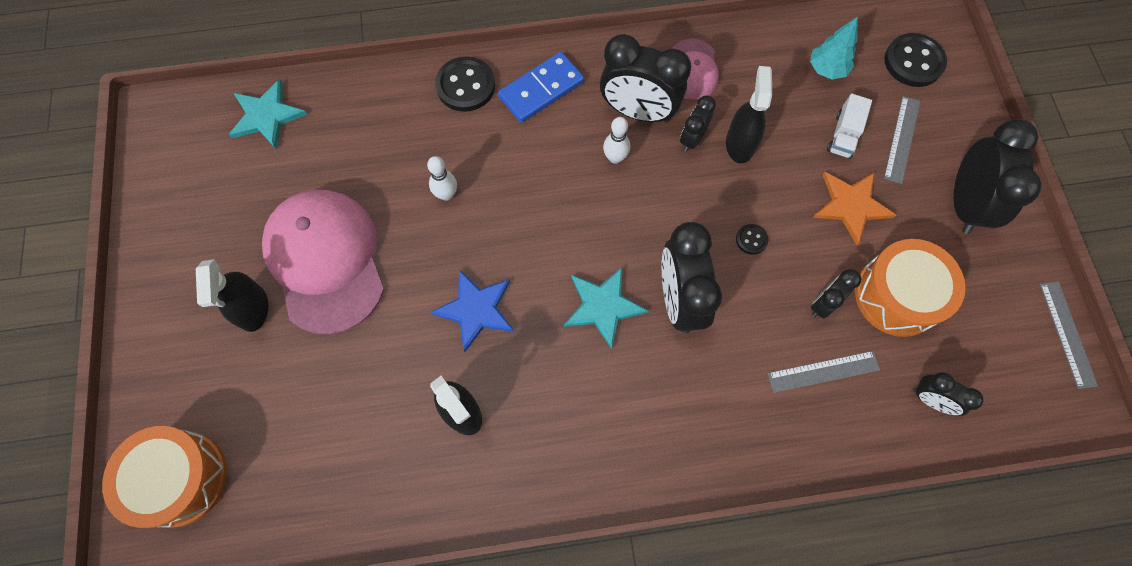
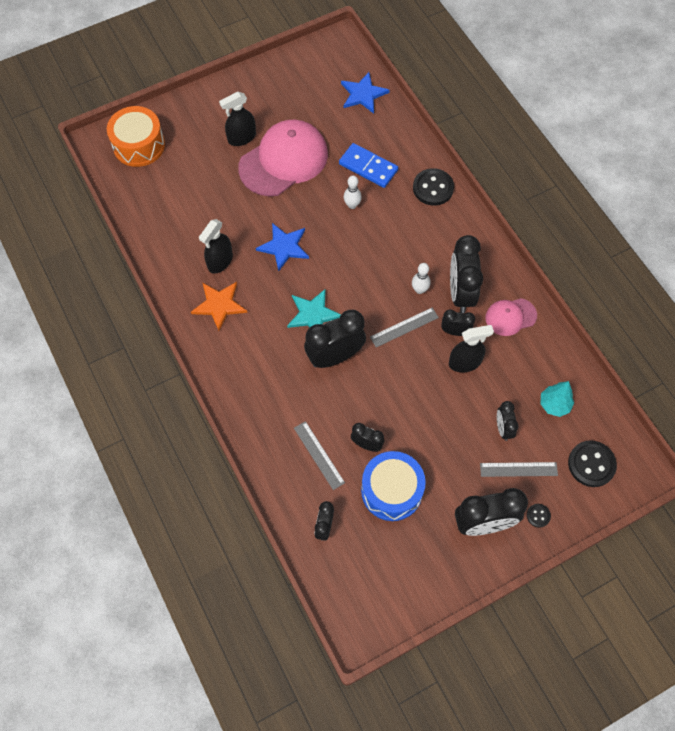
camera: 70 degrees right, 5 degrees down
turquoise star [229,79,308,150] -> blue star [341,72,390,114]
blue domino [498,52,584,123] -> blue domino moved to [339,143,398,188]
black button [736,224,768,255] -> black button moved to [527,504,551,528]
orange star [812,172,896,245] -> orange star moved to [191,282,247,331]
white truck [827,93,872,159] -> black clock [497,401,518,441]
orange drum [855,239,966,337] -> blue drum [361,451,426,521]
grey ruler [1040,281,1098,389] -> grey ruler moved to [370,307,439,347]

